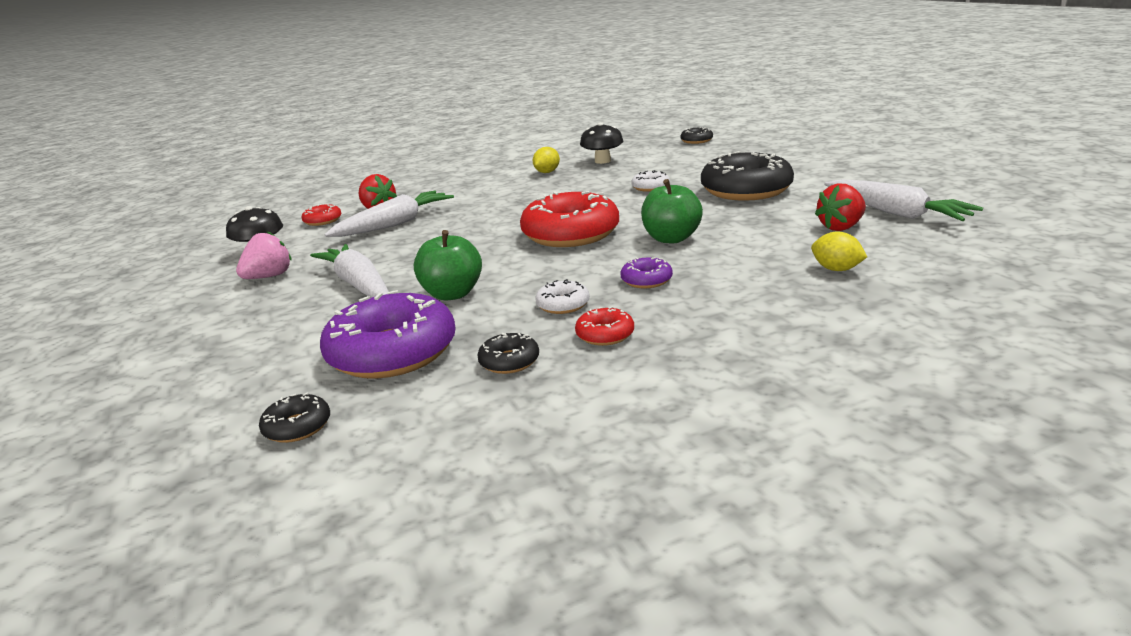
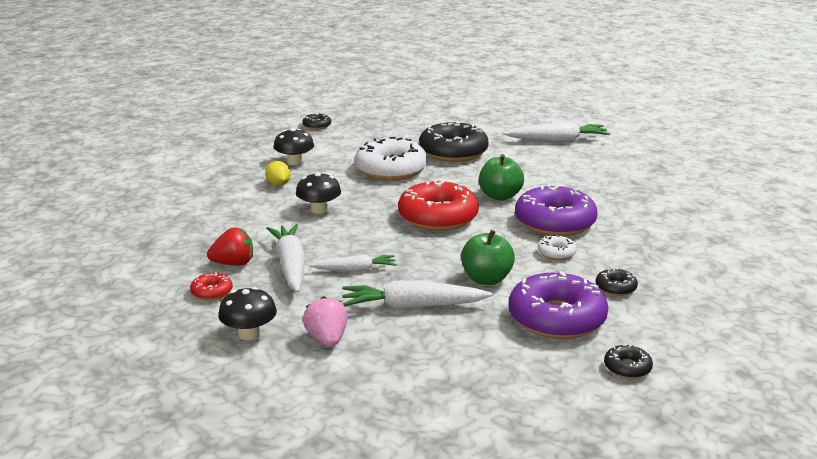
camera: 60 degrees left, 0 degrees up
red donut [575,307,634,346] -> none
purple donut [620,257,673,288] -> purple donut [515,184,598,236], size x2.24
white donut [631,170,670,192] -> white donut [355,137,427,180], size x2.24
yellow lemon [811,231,867,271] -> none
red strawberry [815,183,866,231] -> none
none -> black mushroom [296,172,341,214]
none -> white carrot [309,254,397,272]

